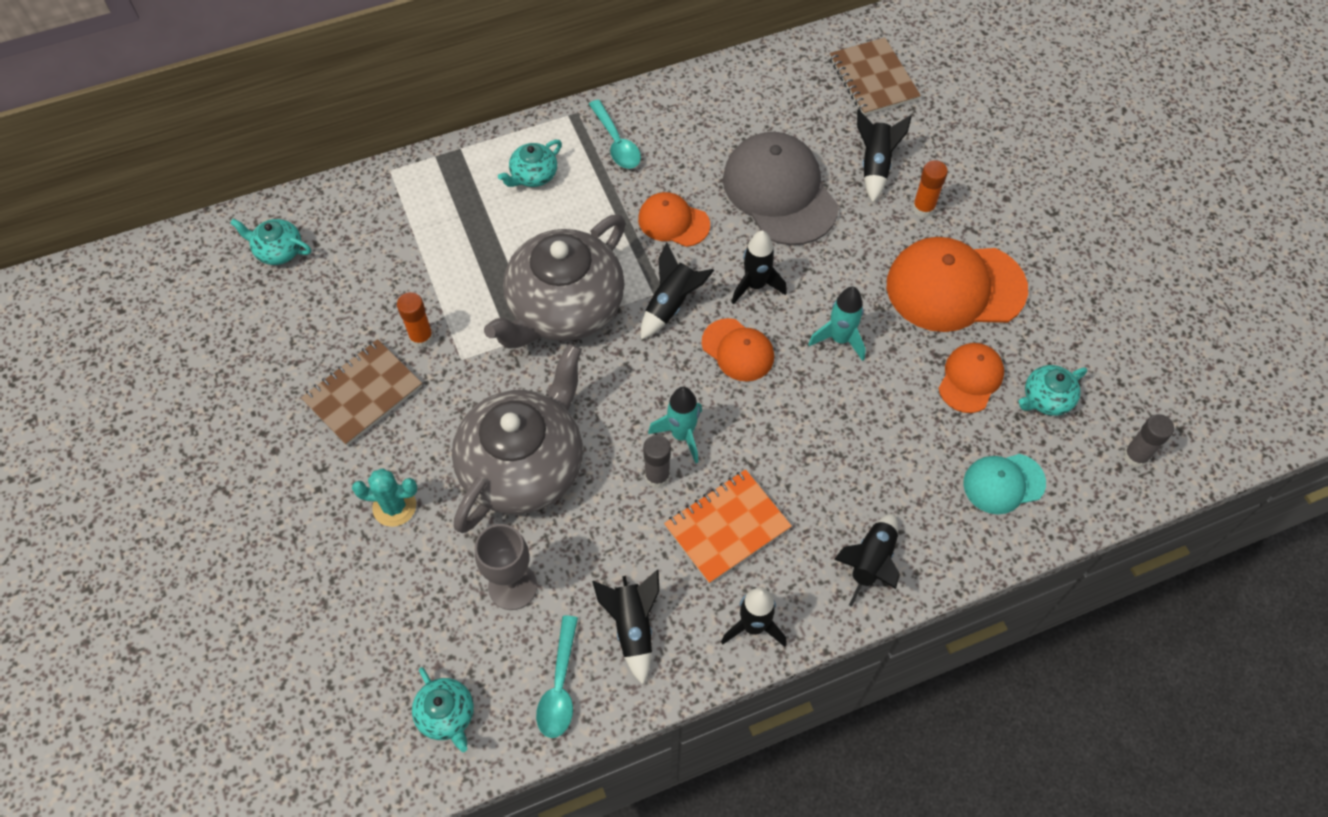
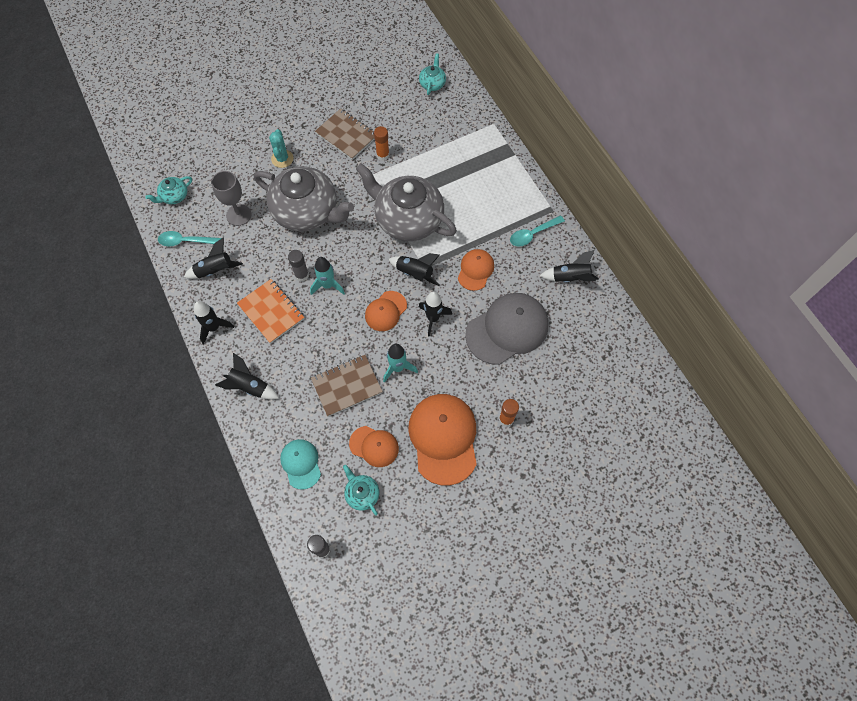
camera: 85 degrees right, 5 degrees up
turquoise teapot [498,140,562,187] -> none
brown notebook [829,37,921,115] -> brown notebook moved to [311,355,383,417]
black rocket [857,109,912,203] -> black rocket moved to [540,250,599,282]

